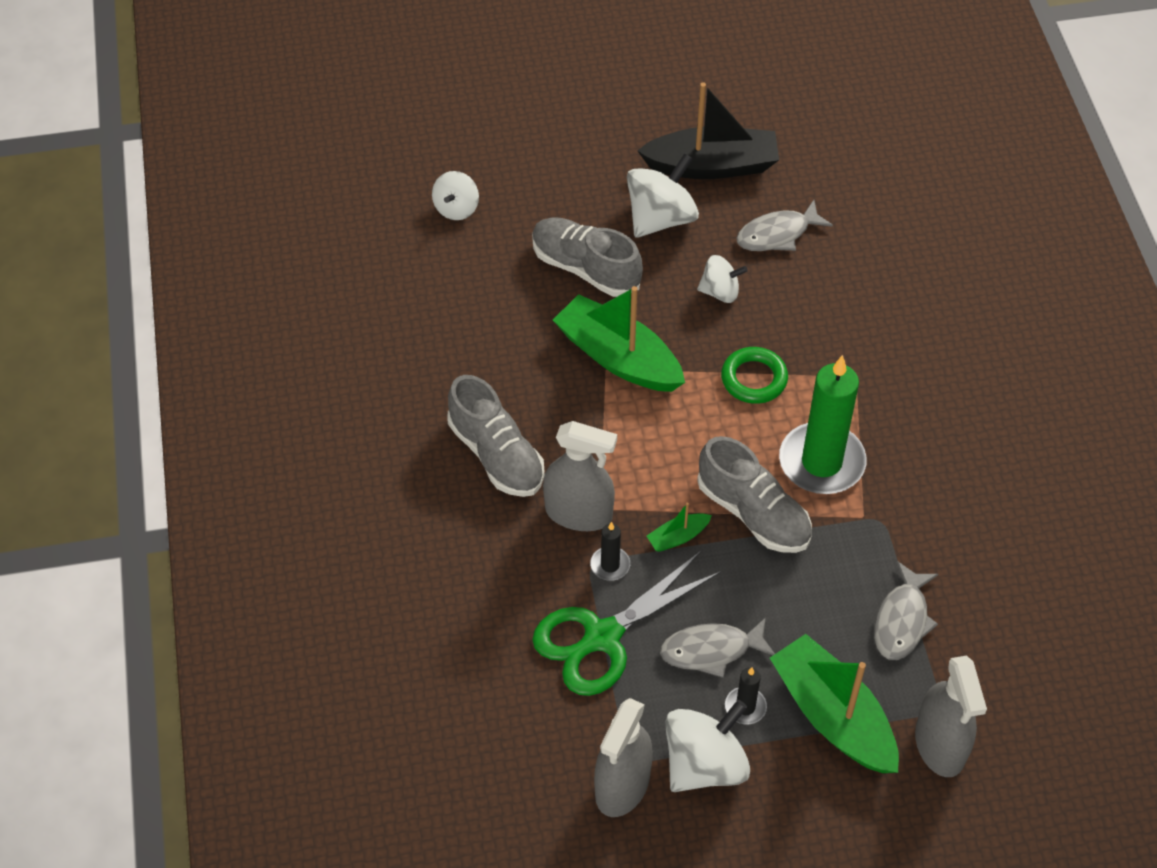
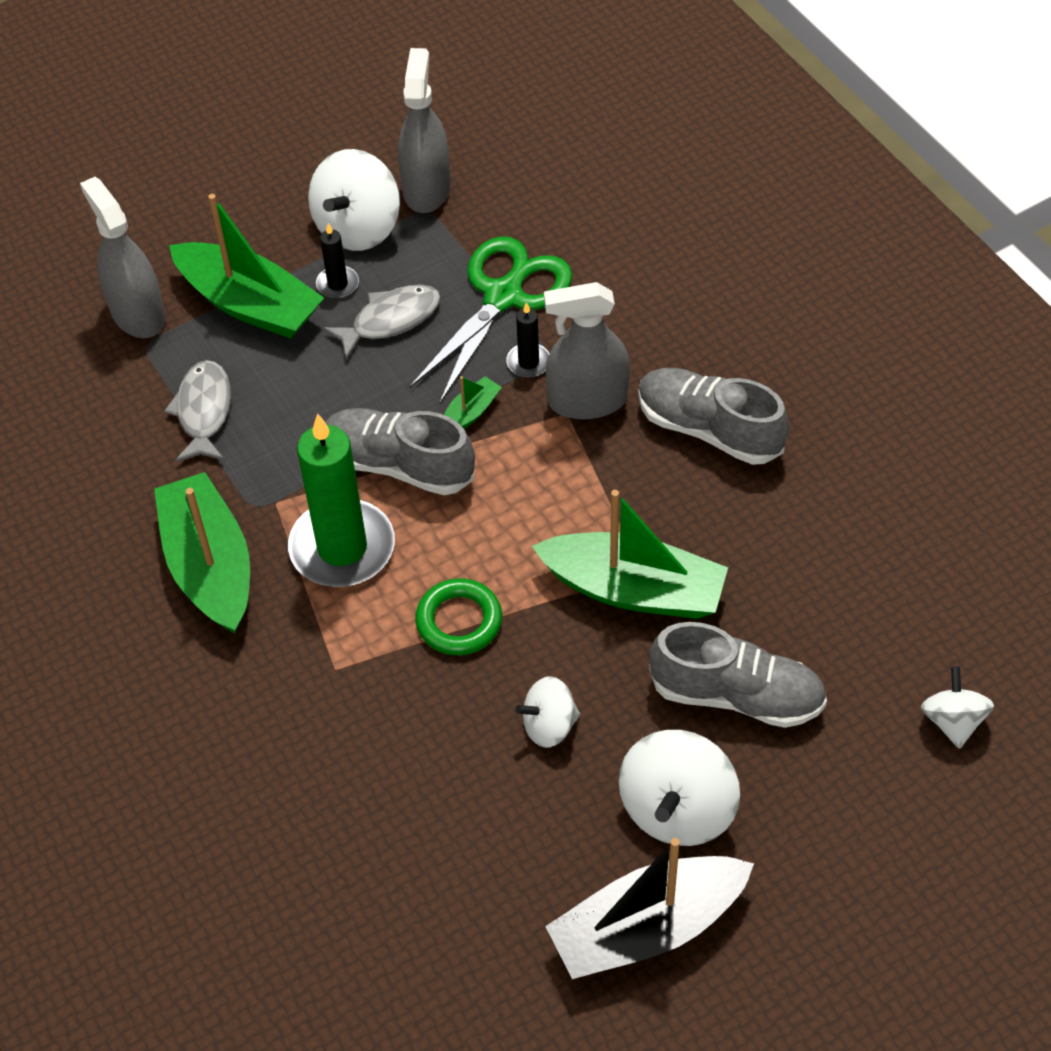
camera: 160 degrees right, 0 degrees up
grey fish [736,200,833,251] -> none
none -> green boat [154,472,250,634]

